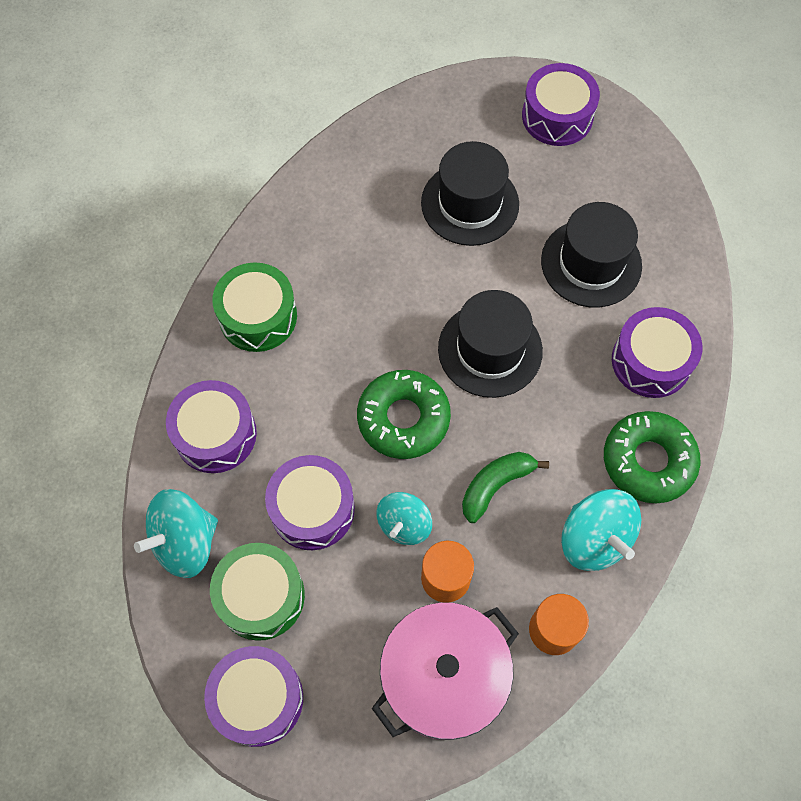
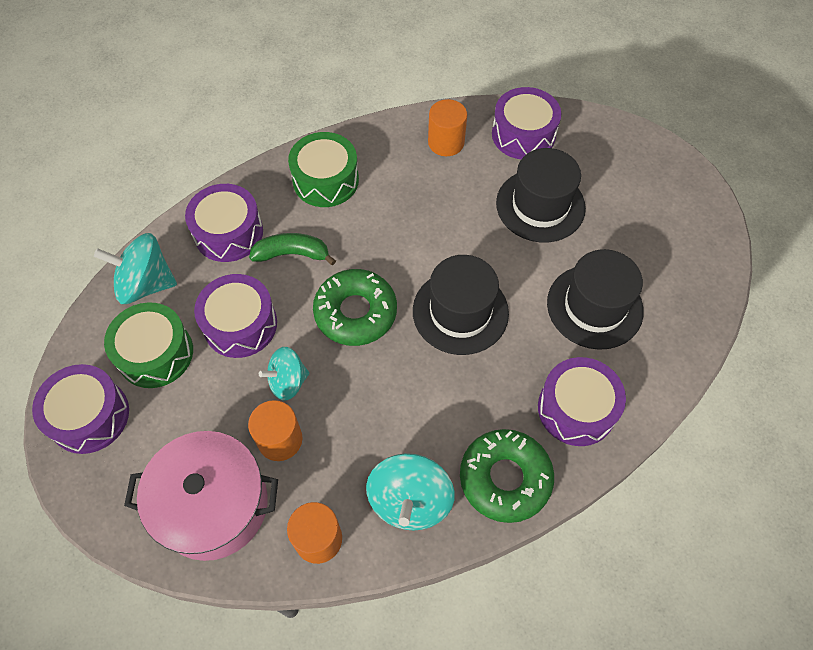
camera: 40 degrees right, 5 degrees down
green banana [462,452,549,523] -> green banana moved to [249,233,336,265]
purple drum [522,63,600,146] -> purple drum moved to [492,87,561,159]
none -> orange cylinder [428,99,467,156]

